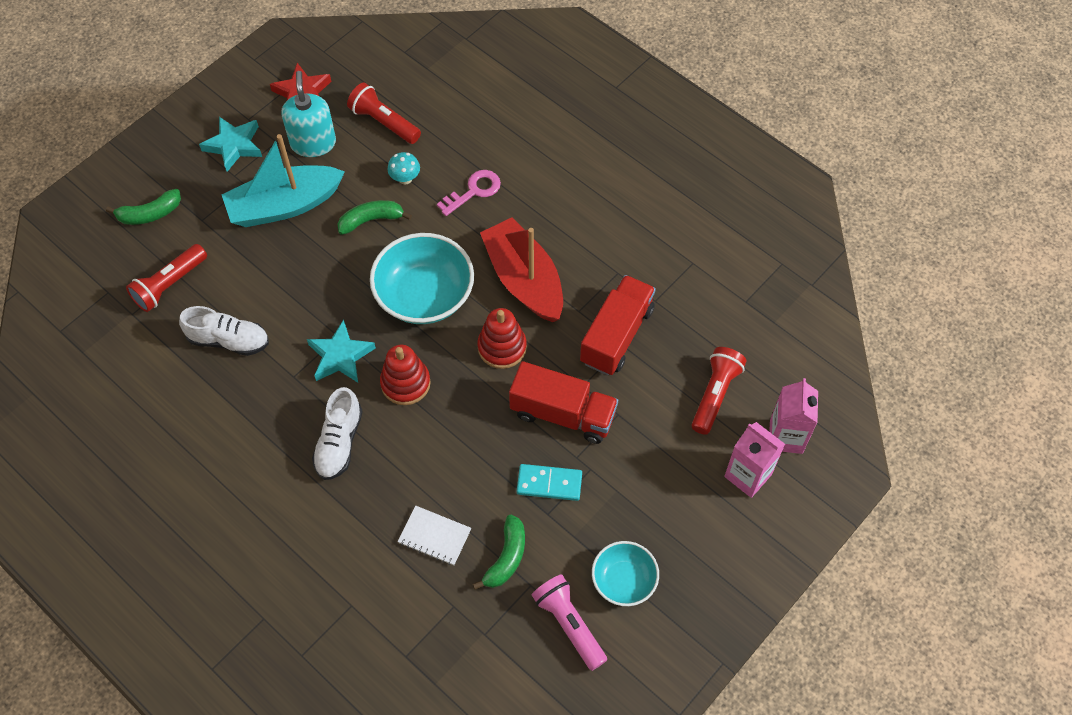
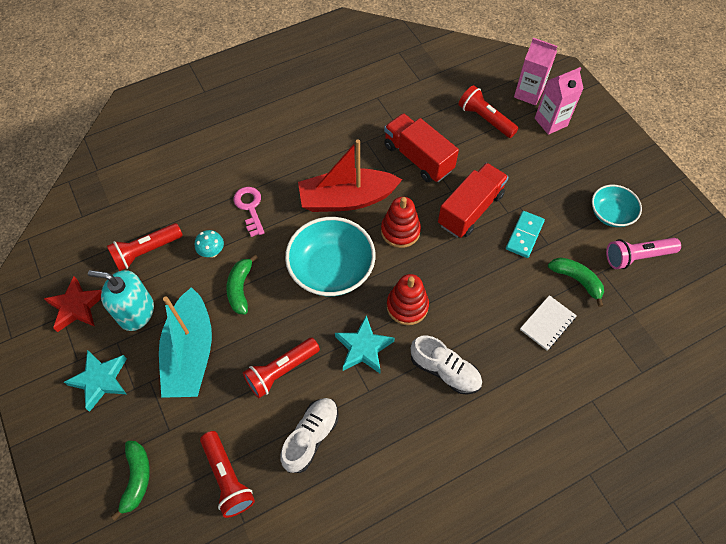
camera: 70 degrees left, 0 degrees up
none -> red flashlight [243,338,320,398]

